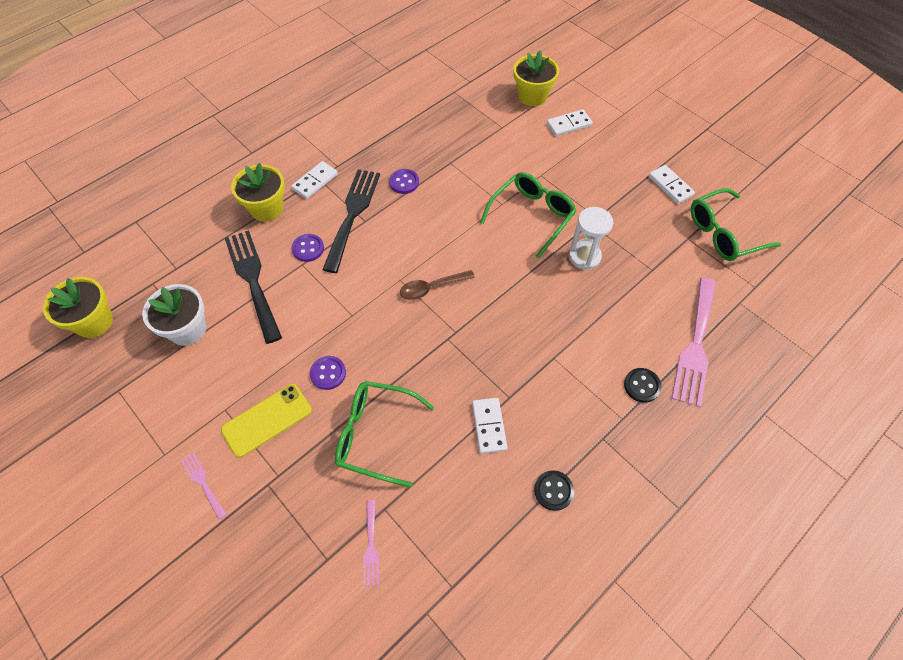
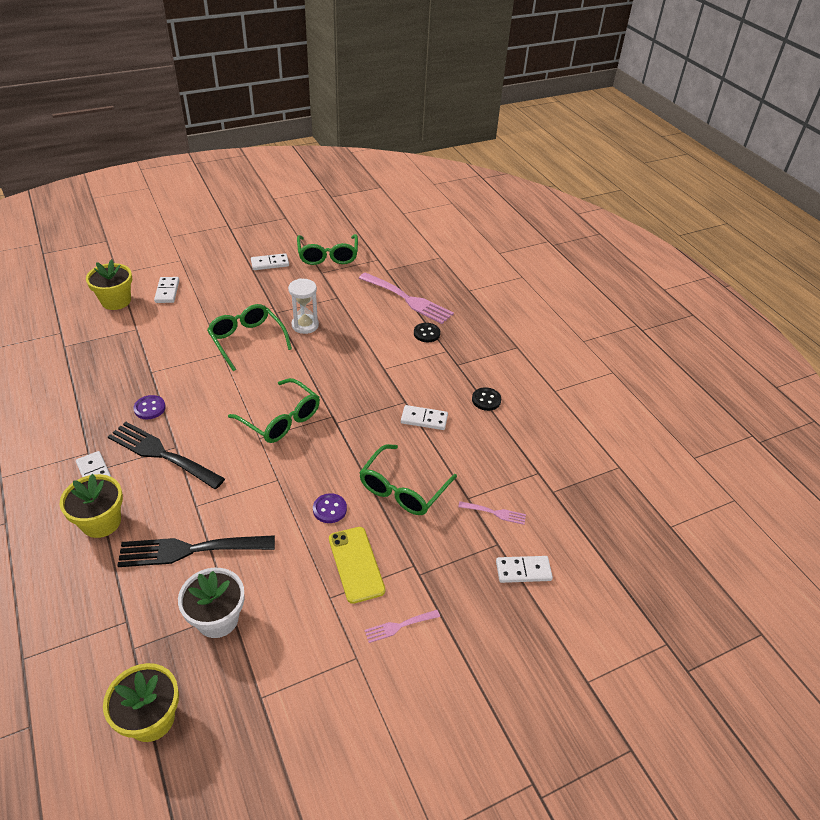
camera: 75 degrees left, 15 degrees down
purple button [292,234,324,262] -> none
brown spoon [400,270,475,300] -> green glasses [228,378,320,443]
none -> white domino [496,556,553,583]

